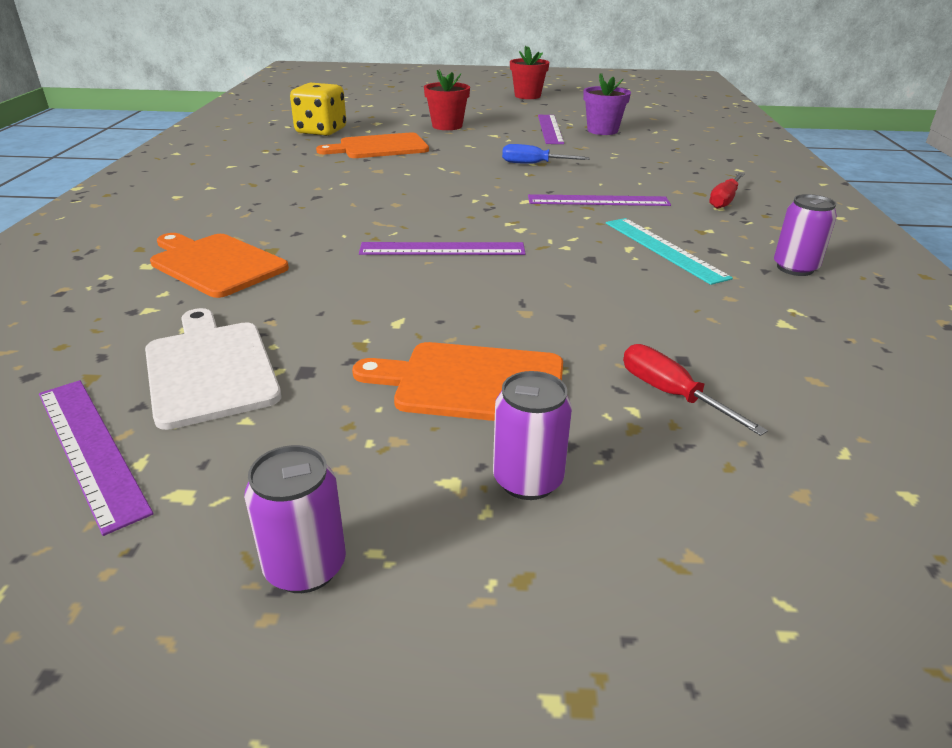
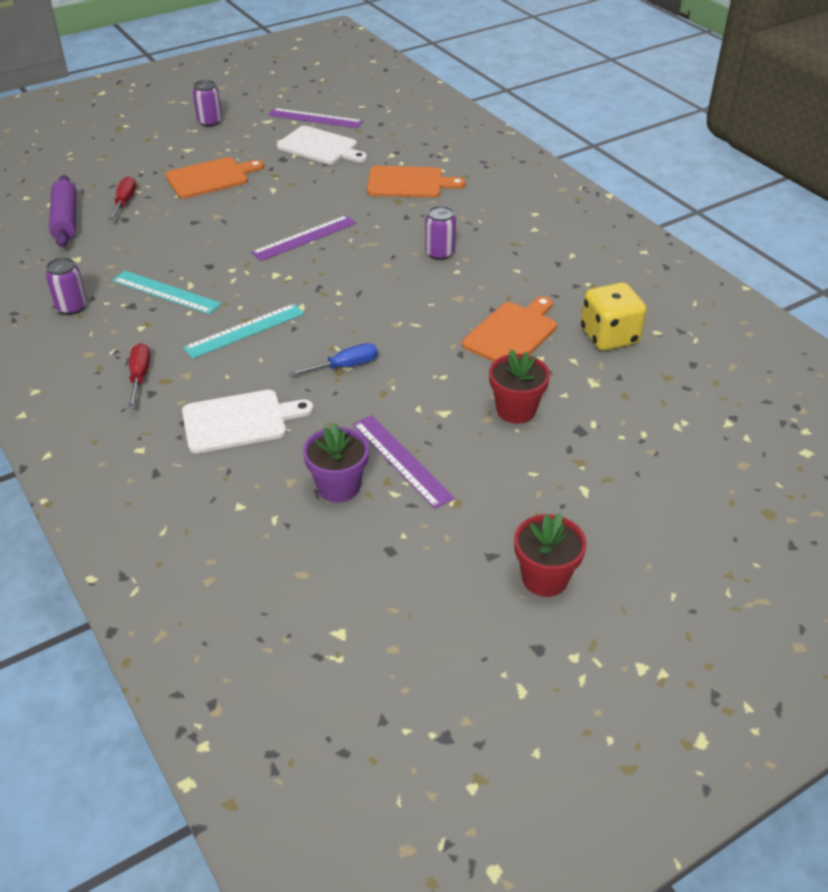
camera: 145 degrees right, 10 degrees up
purple can [493,371,572,500] -> purple can moved to [425,206,456,260]
purple ruler [528,194,671,206] -> turquoise ruler [183,303,305,359]
red screwdriver [623,344,768,436] -> red screwdriver turned 105 degrees counterclockwise [108,176,136,221]
none -> purple rolling pin [49,175,76,247]
none -> white cutting board [182,390,314,454]

